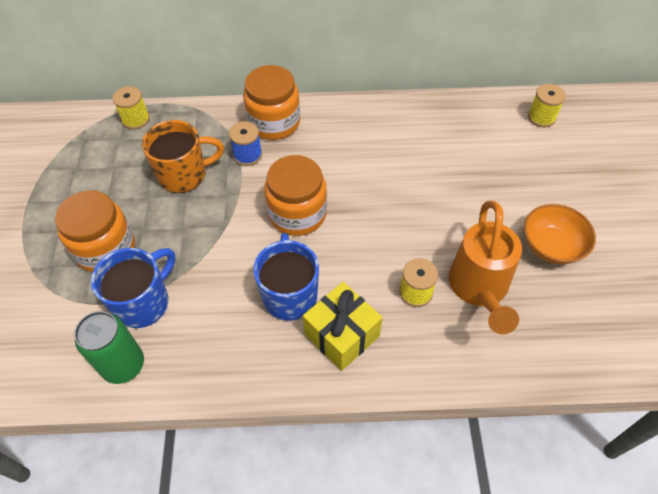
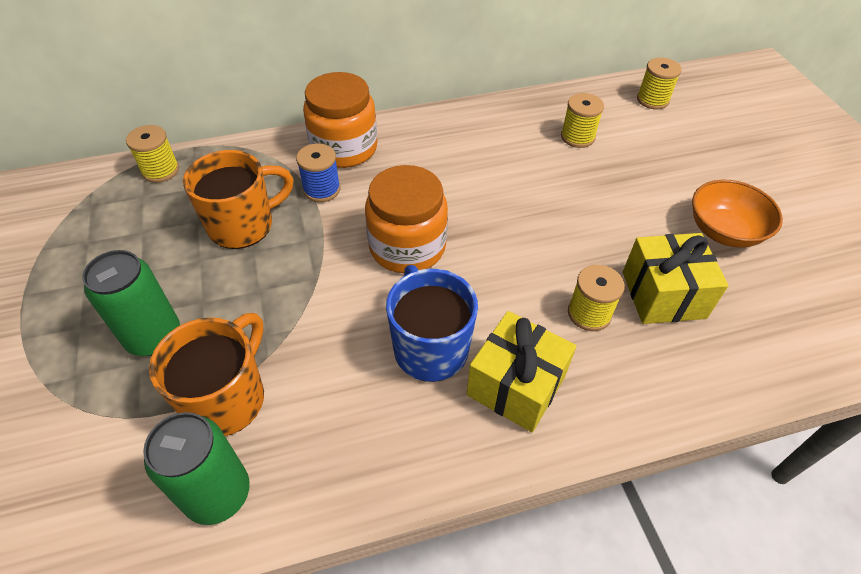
camera: 15 degrees left, 5 degrees down
orange jar [55,190,135,272] -> green can [82,250,180,356]
blue mug [91,248,175,328] -> orange mug [149,313,264,436]
orange watering can [448,201,522,334] -> yellow gift [623,233,729,324]
none -> yellow spool [561,93,604,148]

